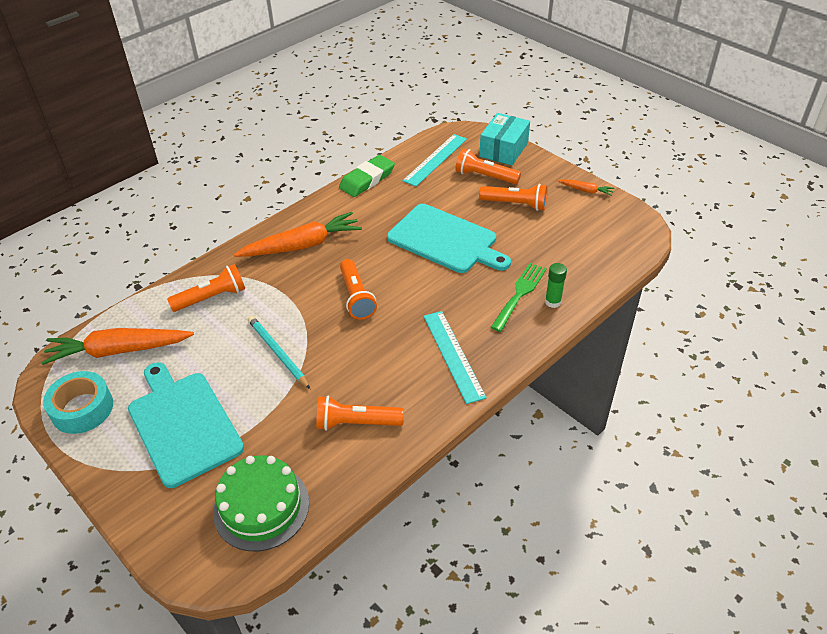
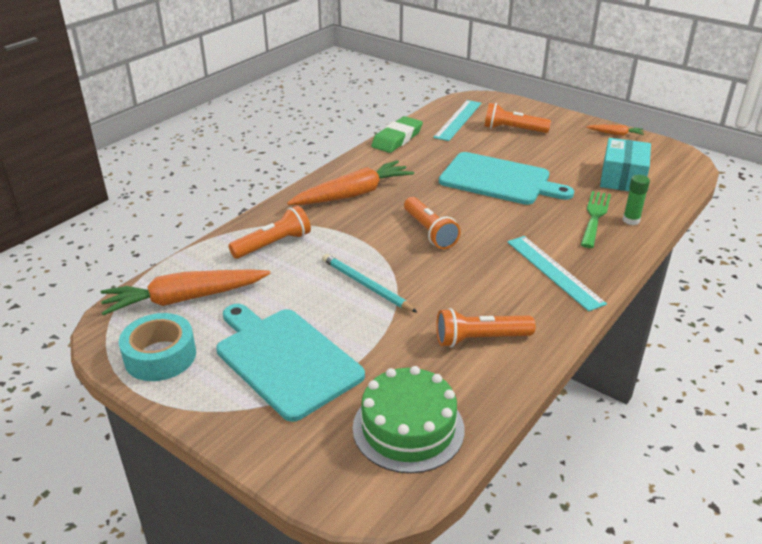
camera: 10 degrees left, 10 degrees down
turquoise box [479,113,530,165] -> turquoise box moved to [600,138,651,191]
orange flashlight [479,184,547,211] -> none

